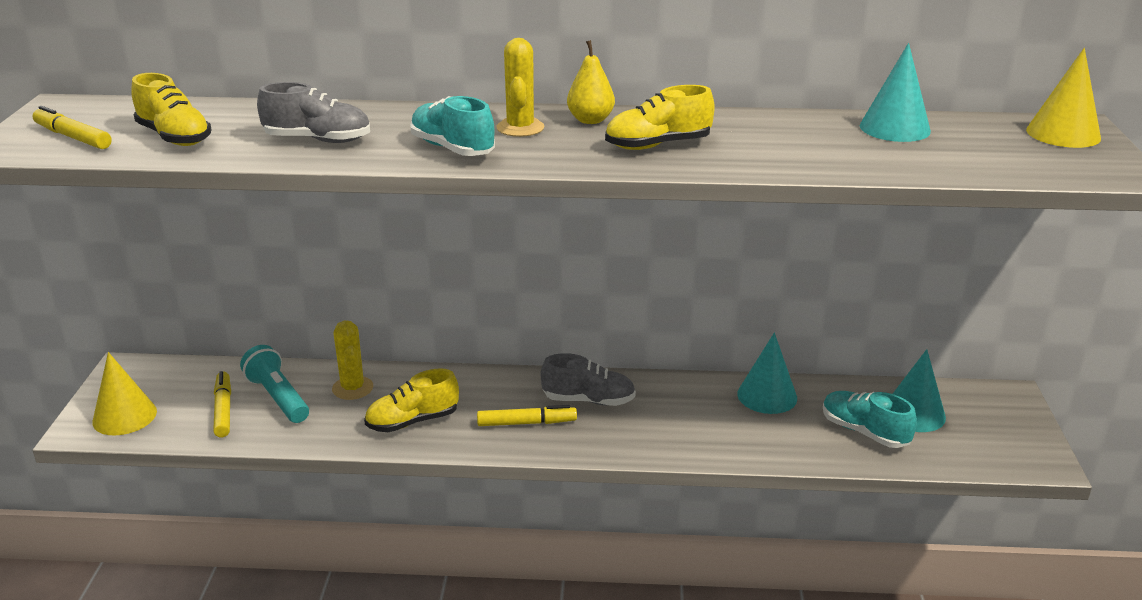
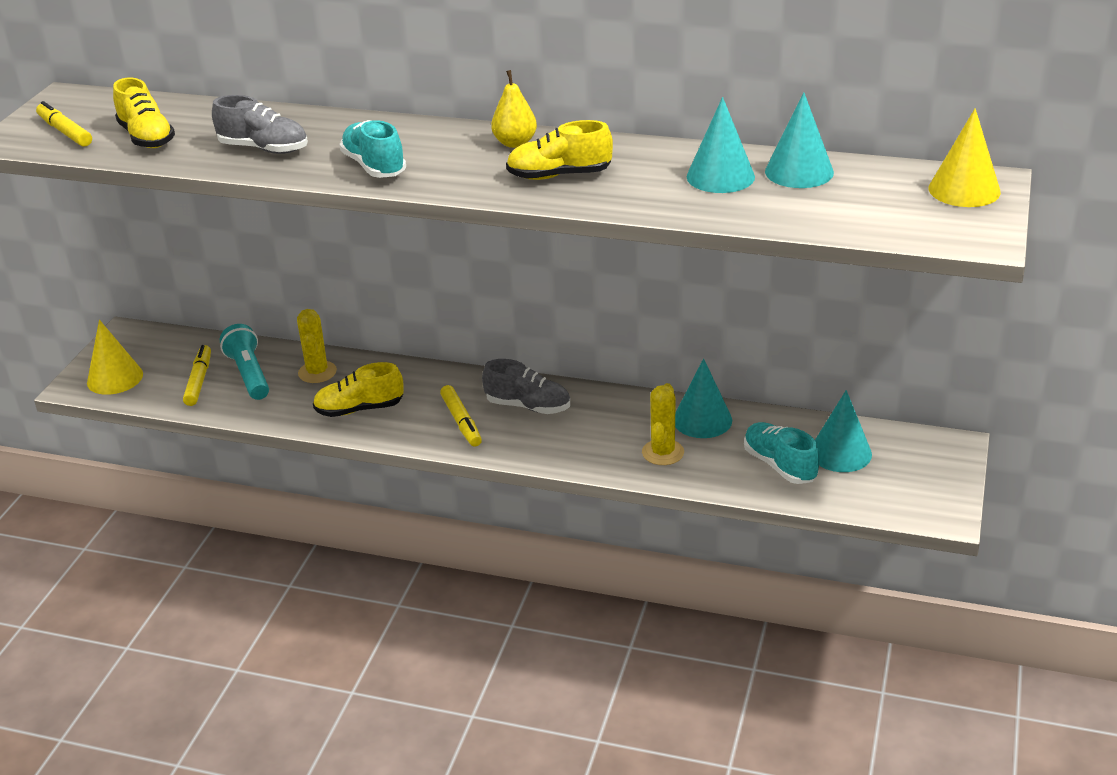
camera: 15 degrees right, 5 degrees up
yellow marker [477,405,577,426] -> yellow marker turned 60 degrees clockwise [440,385,482,447]
yellow cactus [496,38,544,137] -> yellow cactus moved to [642,383,684,465]
none -> turquoise cone [687,97,755,193]

